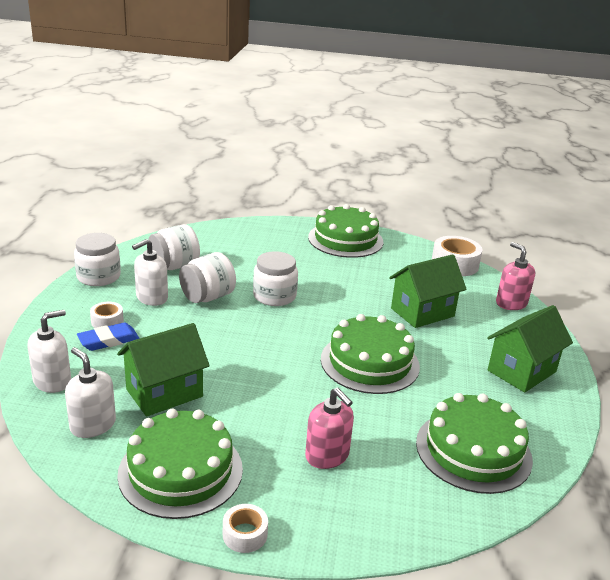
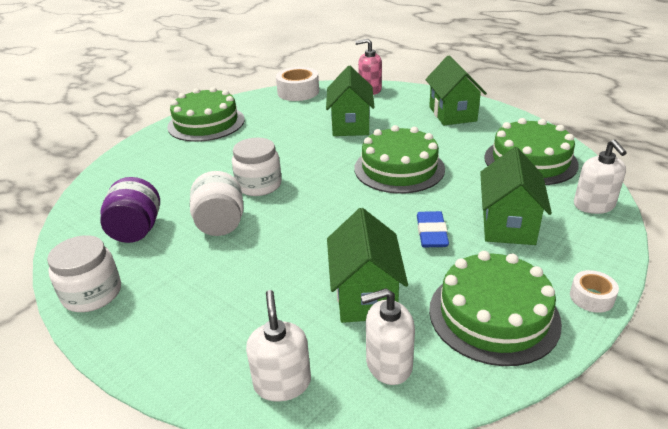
camera: 55 degrees left, 5 degrees up
blue eraser [77,323,140,351] -> blue eraser moved to [417,211,449,247]
white tape [90,302,124,328] -> none
white soap dispenser [132,239,168,306] -> white soap dispenser moved to [574,140,627,214]
white jar [148,224,200,270] -> purple jar [100,177,160,243]
pink soap dispenser [305,388,354,469] -> green house [480,147,552,245]

